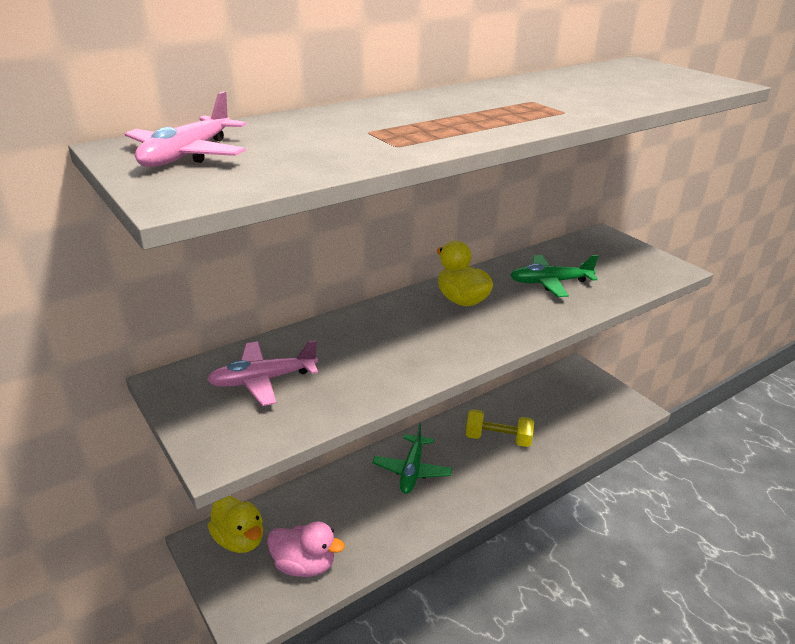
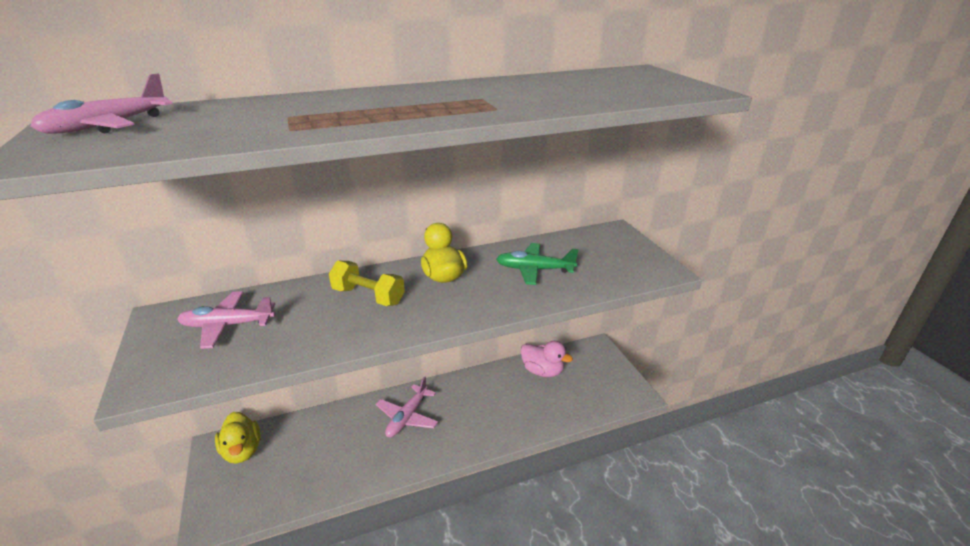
camera: 15 degrees right, 0 degrees up
pink duck [267,521,345,577] -> pink duck moved to [520,341,573,377]
green plane [373,422,452,494] -> pink plane [376,376,438,438]
yellow dumbbell [466,409,534,447] -> yellow dumbbell moved to [329,260,405,306]

